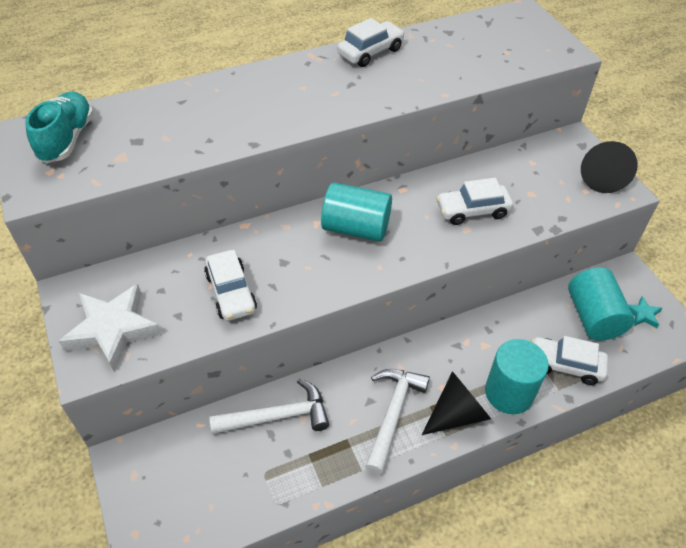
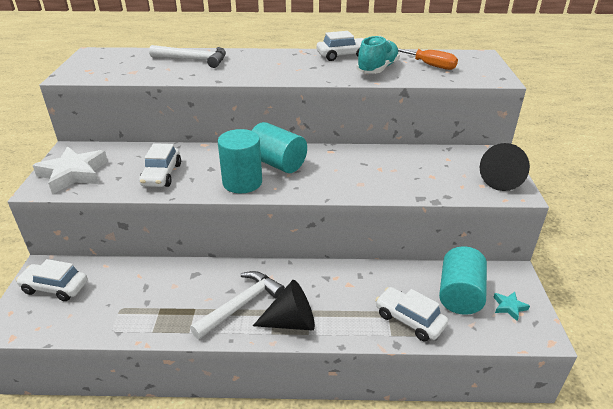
camera: 25 degrees right, 15 degrees down
turquoise shoe [25,92,94,163] -> turquoise shoe moved to [356,36,400,74]
white hammer [209,379,329,434] -> white hammer moved to [149,45,226,68]
white car [436,178,513,225] -> white car moved to [16,259,88,301]
turquoise cylinder [485,339,549,414] -> turquoise cylinder moved to [218,129,262,193]
none -> orange screwdriver [398,48,458,70]

